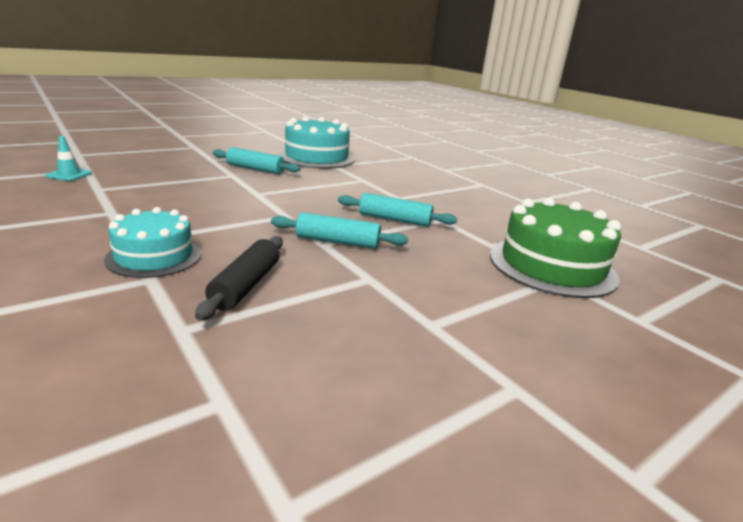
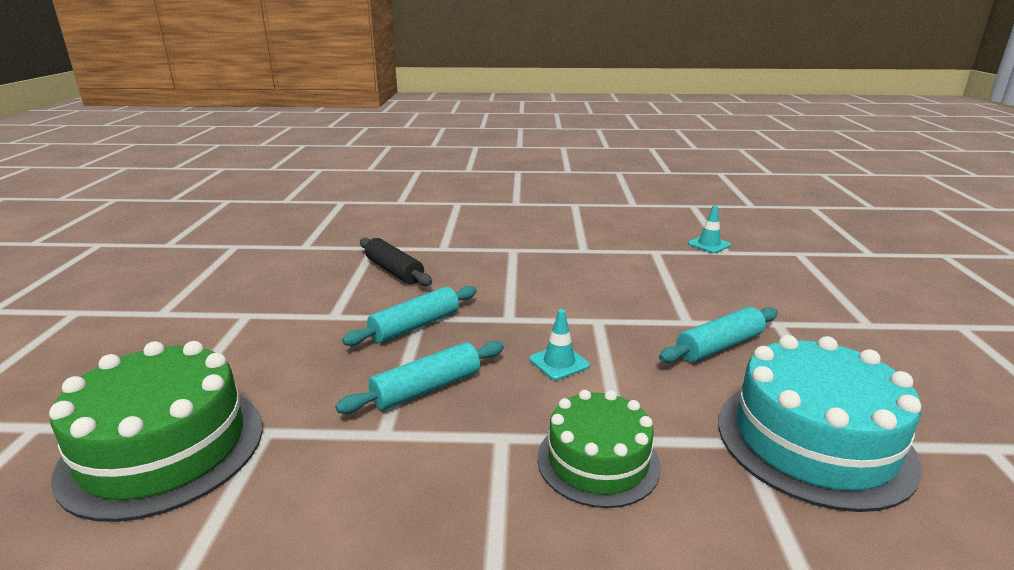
camera: 130 degrees right, 0 degrees up
turquoise cake [104,207,201,278] -> none
none -> turquoise traffic cone [530,309,590,380]
none -> green cake [537,390,661,508]

